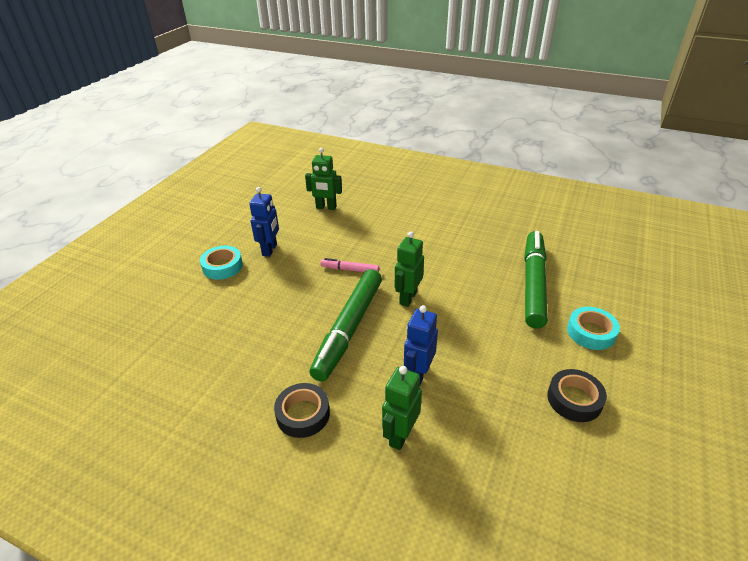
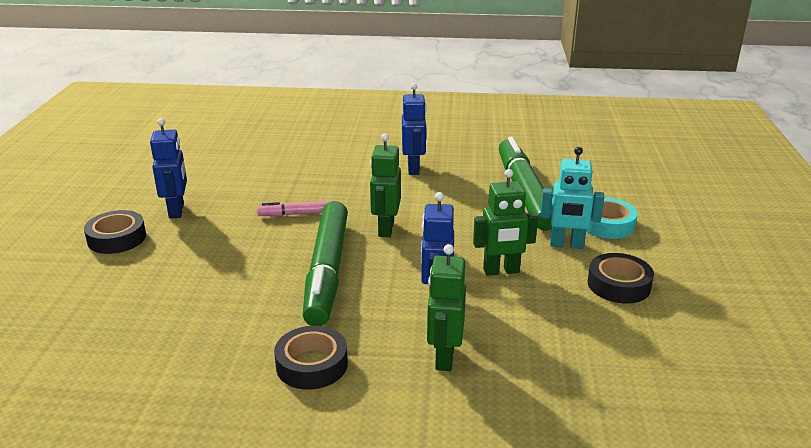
camera: 20 degrees left, 10 degrees down
turquoise tape [200,246,243,280] -> black tape [84,210,146,254]
green robot [305,148,342,210] -> green robot moved to [473,169,538,276]
none -> blue robot [402,83,427,175]
none -> turquoise robot [541,147,604,249]

